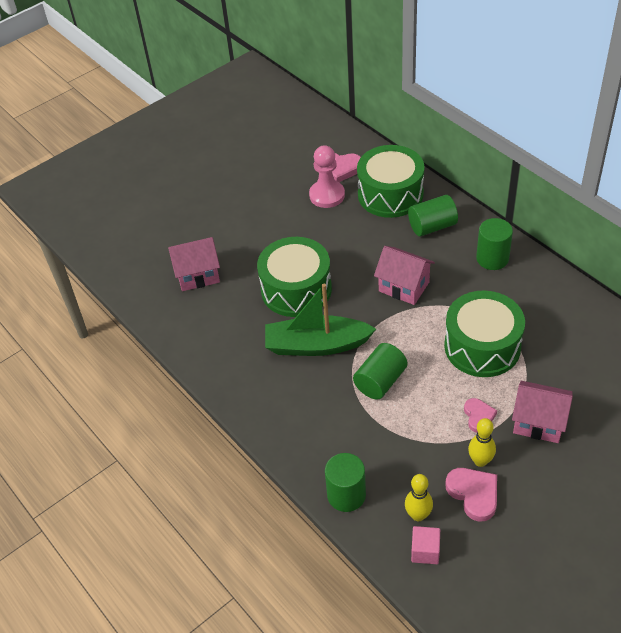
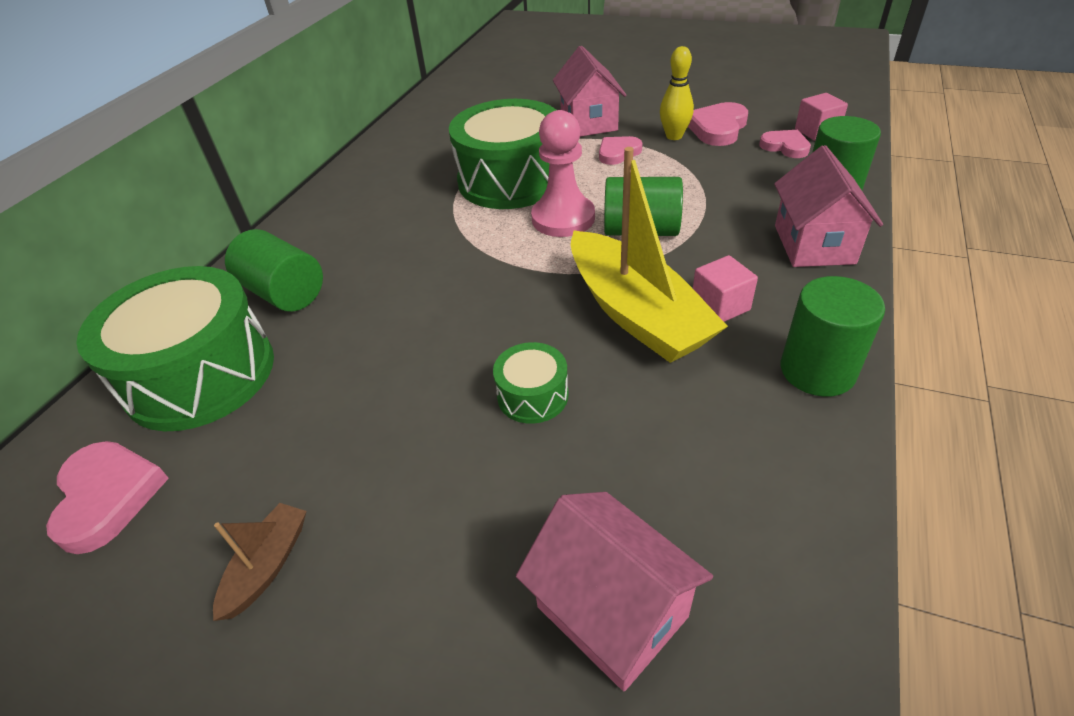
camera: 120 degrees left, 5 degrees down
green drum [257,237,332,317] -> green drum [493,342,568,424], size x0.46
green boat [265,284,376,356] -> yellow boat [571,147,728,363]
pink pawn [309,145,345,208] -> pink pawn moved to [531,110,595,237]
pink house [374,246,435,305] -> pink house moved to [774,145,883,267]
yellow bowling pin [405,474,433,521] -> pink heart [759,130,811,158]
green cylinder [476,218,513,270] -> green cylinder moved to [781,276,885,397]
none -> brown boat [213,503,306,621]
none -> pink cube [693,255,758,322]

